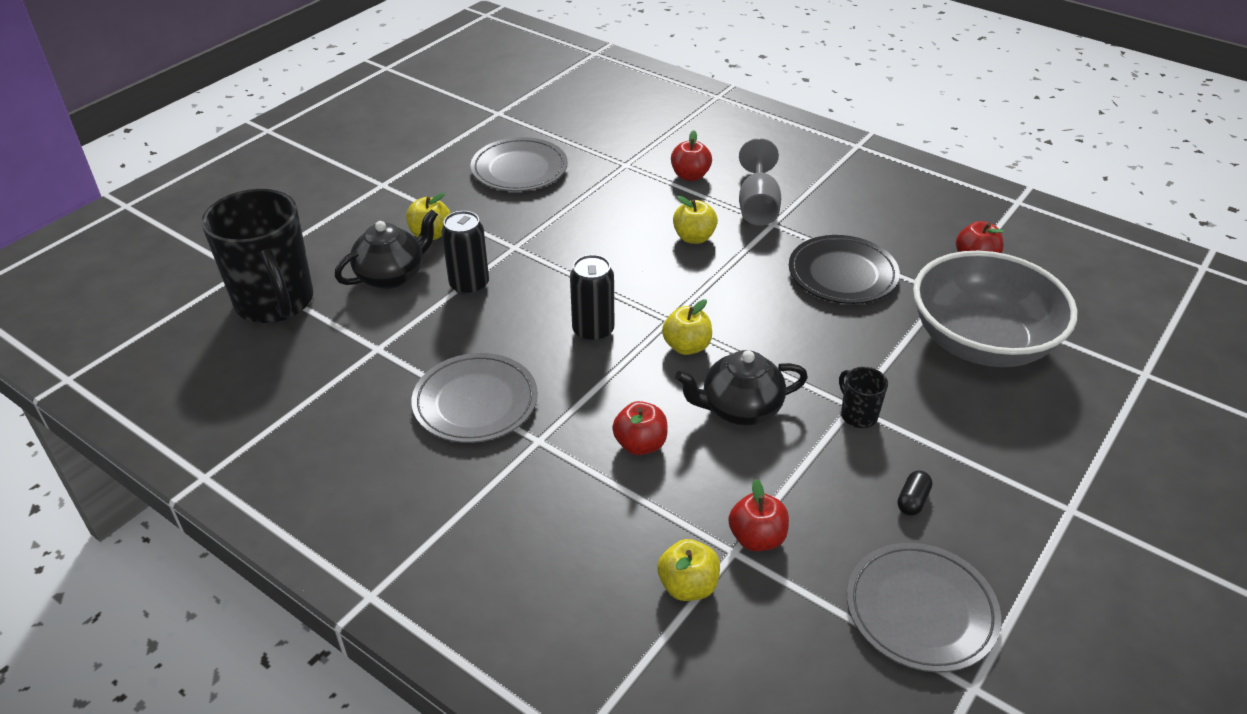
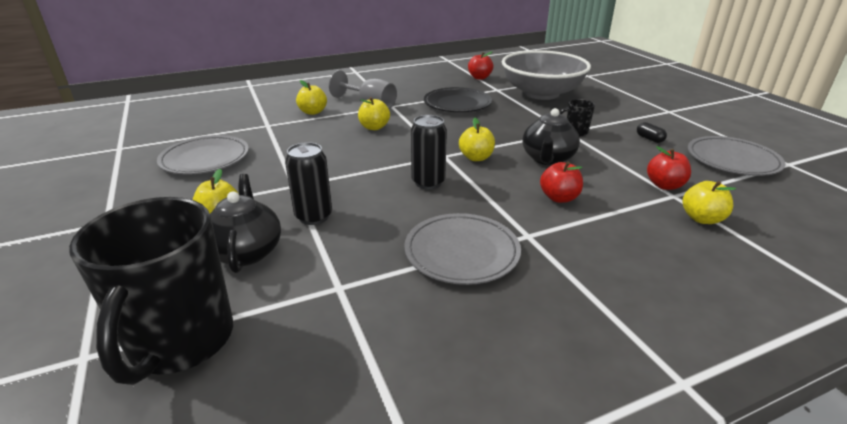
camera: 60 degrees left, 10 degrees down
black mug [202,189,313,323] -> black mug turned 90 degrees clockwise [69,197,233,385]
red apple [671,130,712,181] -> yellow apple [296,80,327,115]

